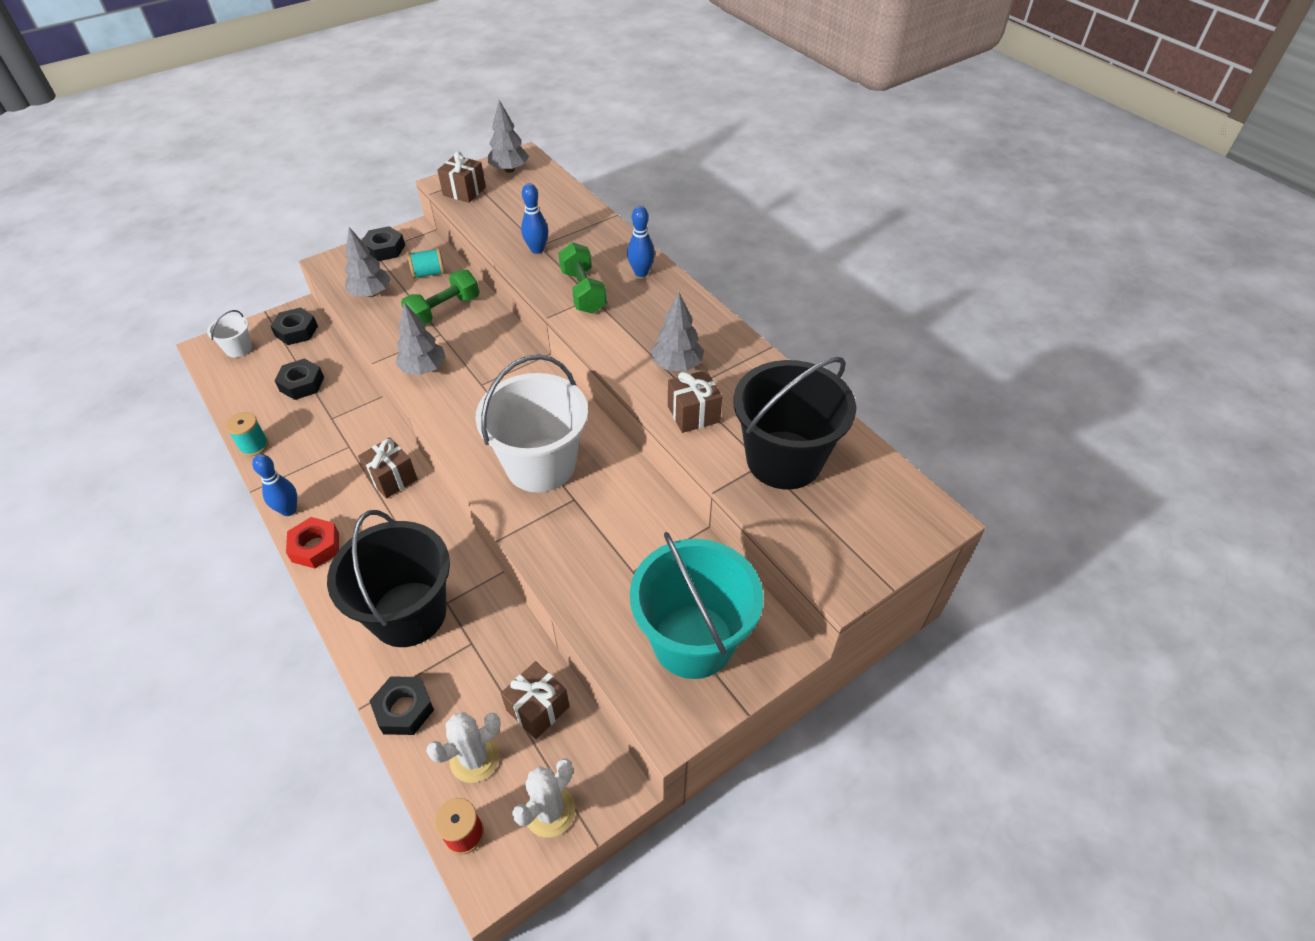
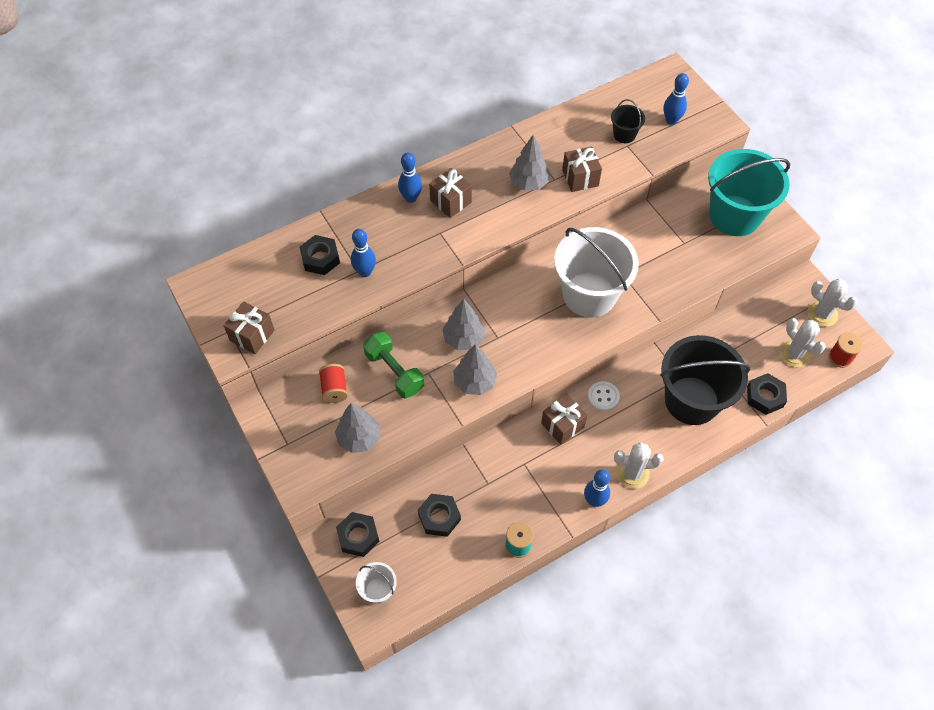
camera: 85 degrees left, 10 degrees up
red nut [286,517,339,569] -> white cactus [614,442,664,489]
black nut [362,226,405,261] -> black nut moved to [300,235,340,275]
turquoise spool [408,248,445,279] -> red spool [319,364,348,403]
grey tree [488,100,529,173] -> grey tree moved to [442,299,485,350]
brown gift [501,661,570,739] -> brown gift moved to [429,168,472,218]
green dumbbell [558,242,607,314] -> none
black bucket [733,357,856,490] -> black bucket [611,99,645,143], size x0.44
none -> white button [588,381,620,411]
none -> blue bowling pin [664,73,689,125]

